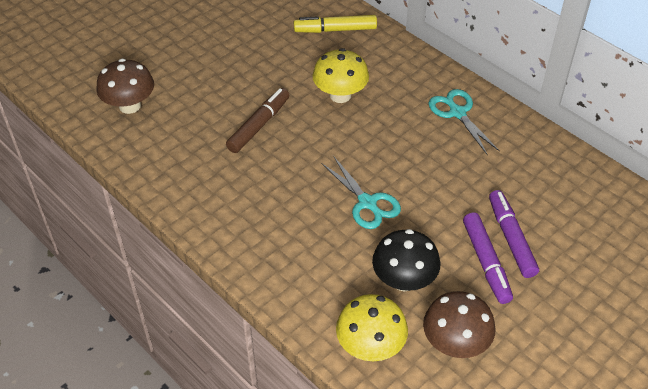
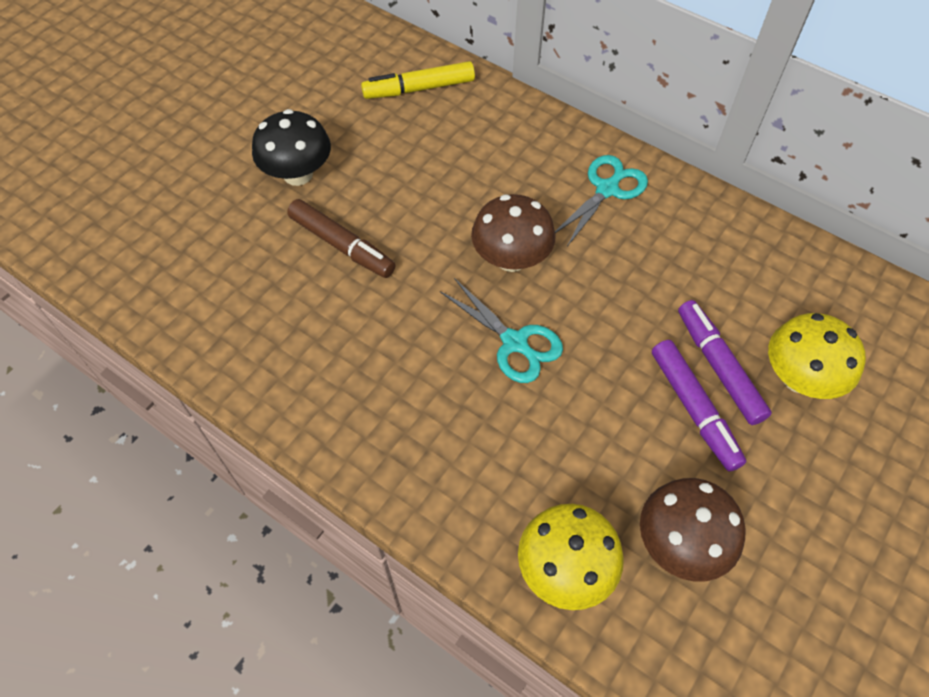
camera: 10 degrees left, 10 degrees up
brown mushroom [96,59,154,114] -> brown mushroom moved to [471,194,556,272]
brown marker [226,88,289,153] -> brown marker turned 105 degrees clockwise [287,199,395,278]
yellow mushroom [313,48,369,103] -> yellow mushroom moved to [768,313,866,399]
black mushroom [372,229,440,291] -> black mushroom moved to [252,109,331,186]
turquoise scissors [429,89,500,156] -> turquoise scissors turned 75 degrees clockwise [555,155,648,246]

